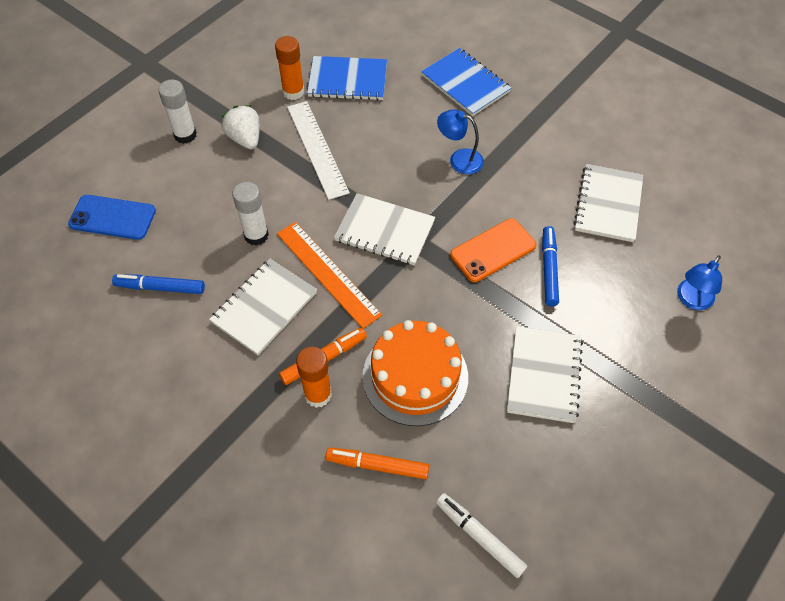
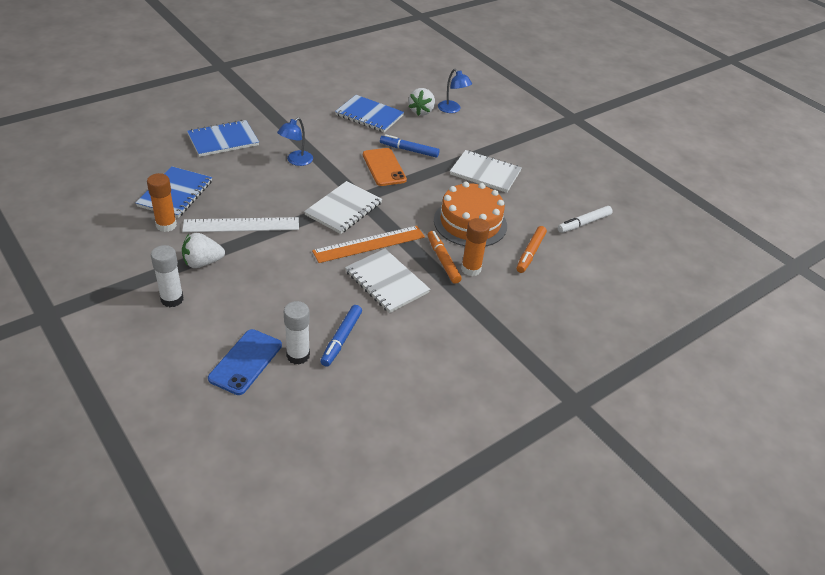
camera: 80 degrees left, 15 degrees down
white glue stick [232,182,269,246] -> white glue stick moved to [284,301,310,365]
white notebook [574,164,643,242] -> blue notebook [335,95,404,132]
none -> white strawberry [409,88,435,116]

